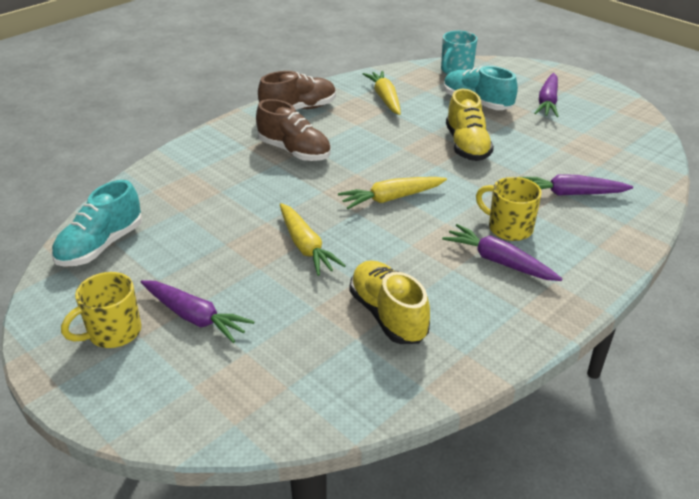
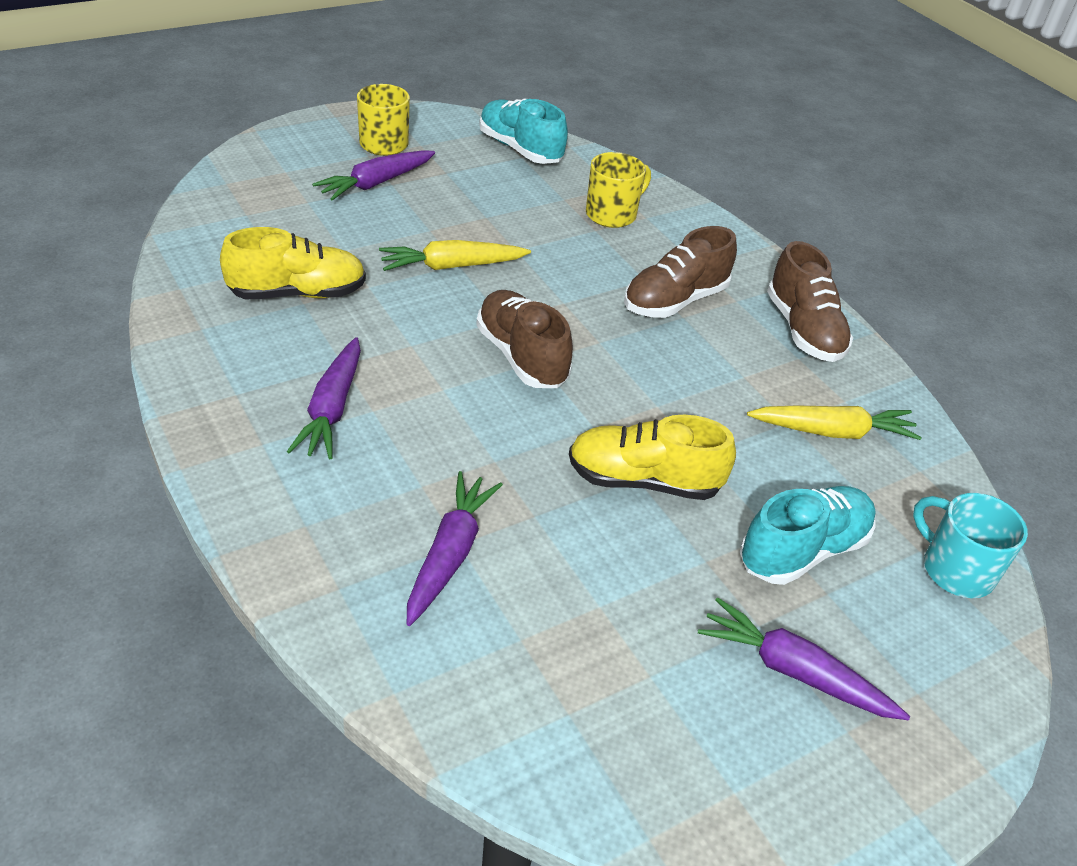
camera: 100 degrees right, 5 degrees up
yellow carrot [338,177,447,209] -> brown shoe [476,290,573,388]
purple carrot [442,224,562,281] -> purple carrot turned 135 degrees clockwise [287,337,361,459]
yellow mug [476,177,542,241] -> yellow mug moved to [586,152,651,228]

